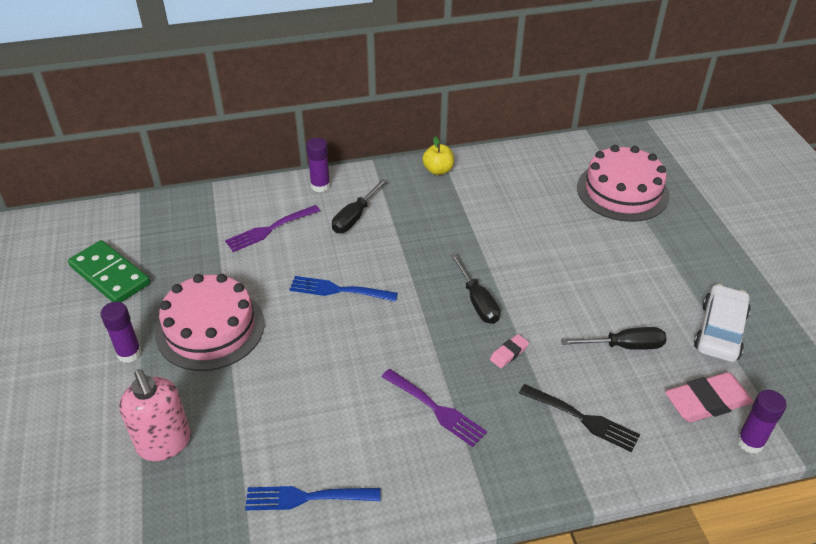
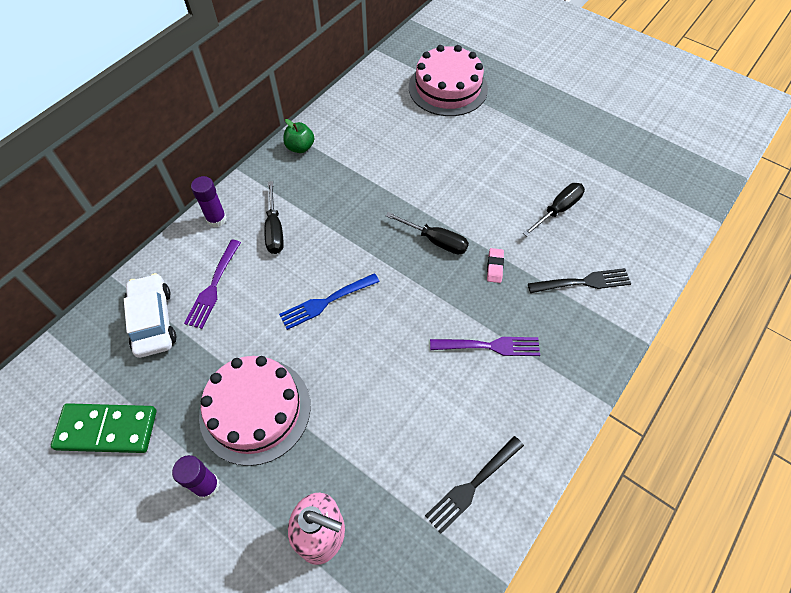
camera: 40 degrees left, 15 degrees up
blue fork [245,486,381,511] -> black fork [425,436,524,534]
yellow apple [422,137,454,175] -> green apple [283,119,314,153]
pink eraser [665,372,753,422] -> none
white car [694,284,751,362] -> white car moved to [124,273,176,358]
purple glue stick [737,390,787,454] -> none

